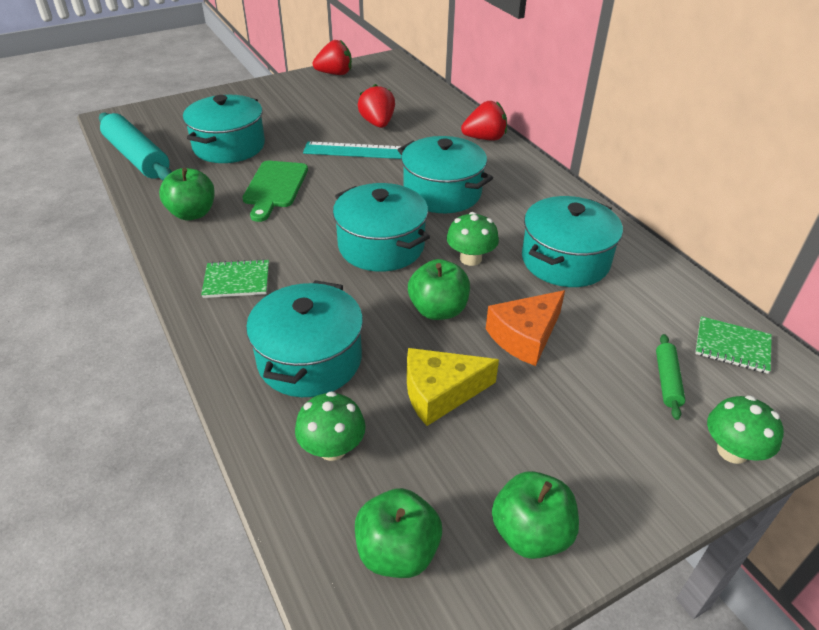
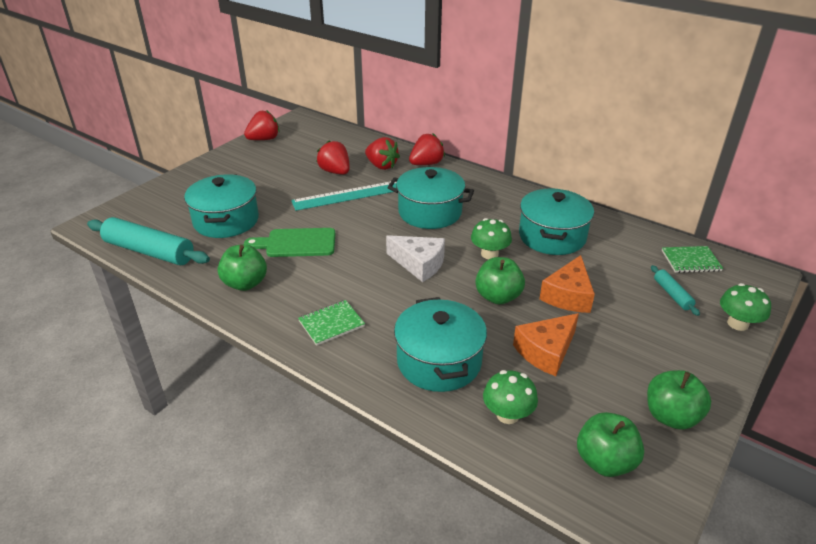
camera: 25 degrees left, 5 degrees down
green cutting board [242,161,308,222] -> green cutting board turned 105 degrees clockwise [244,228,335,257]
turquoise pot [333,183,430,272] -> white cheese [386,235,445,282]
yellow cheese [407,348,499,426] -> orange cheese [513,313,579,376]
green rolling pin [656,334,685,420] -> turquoise rolling pin [651,265,700,316]
none -> red strawberry [365,137,400,170]

